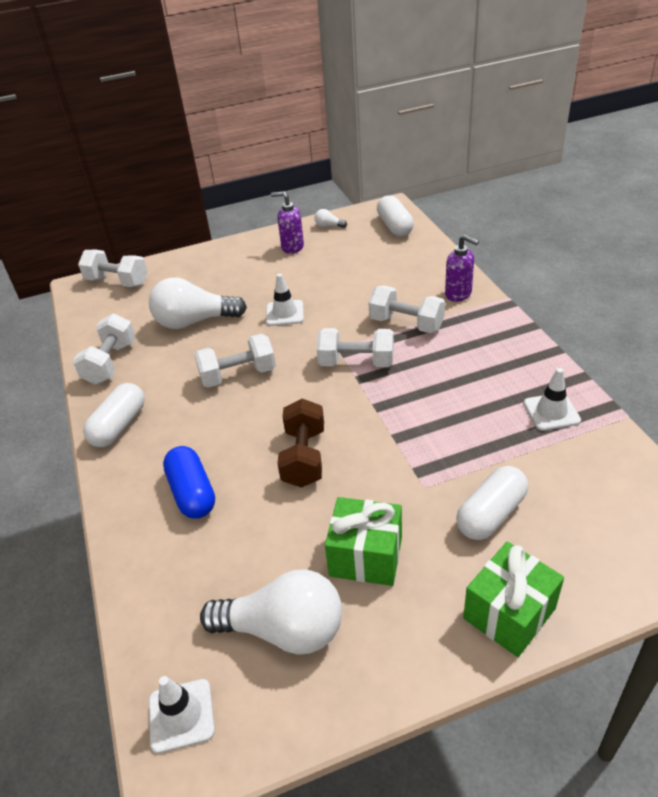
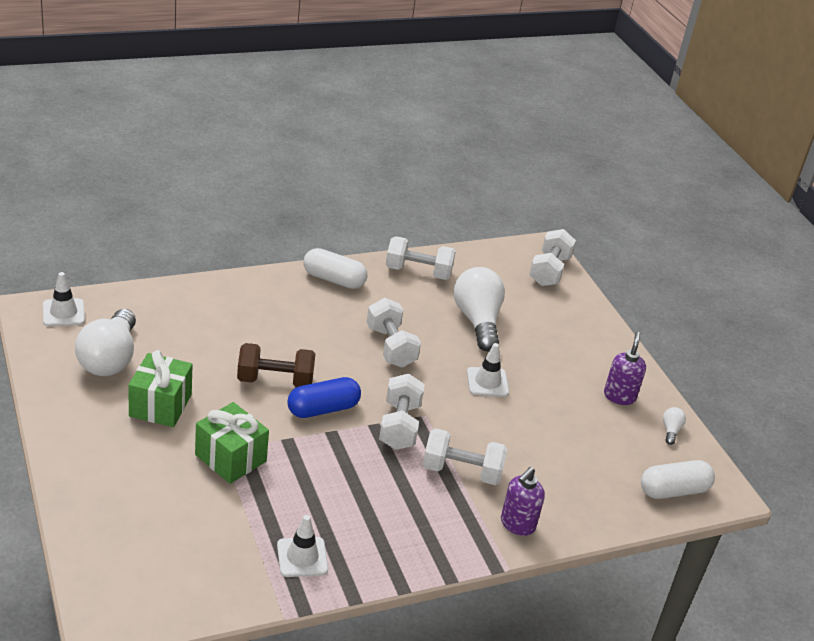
camera: 80 degrees right, 5 degrees down
blue capsule [163,446,215,519] -> blue capsule moved to [287,377,361,418]
white dumbbell [369,286,445,333] -> white dumbbell turned 75 degrees clockwise [423,428,507,485]
white capsule [456,466,528,540] -> none
green gift [463,541,564,657] -> green gift moved to [195,402,269,484]

